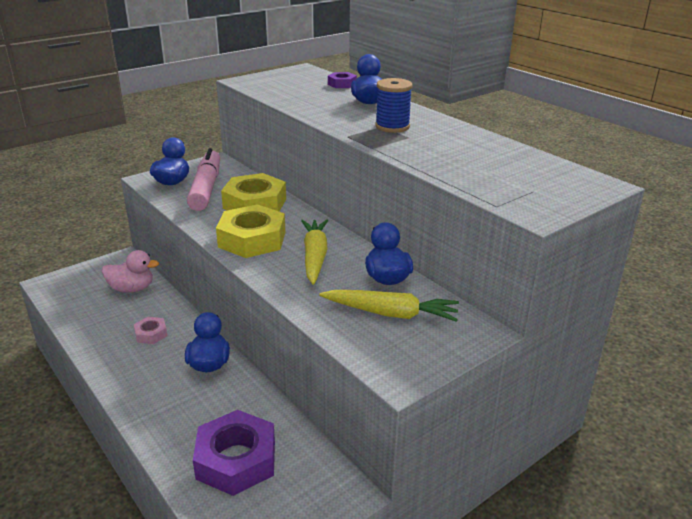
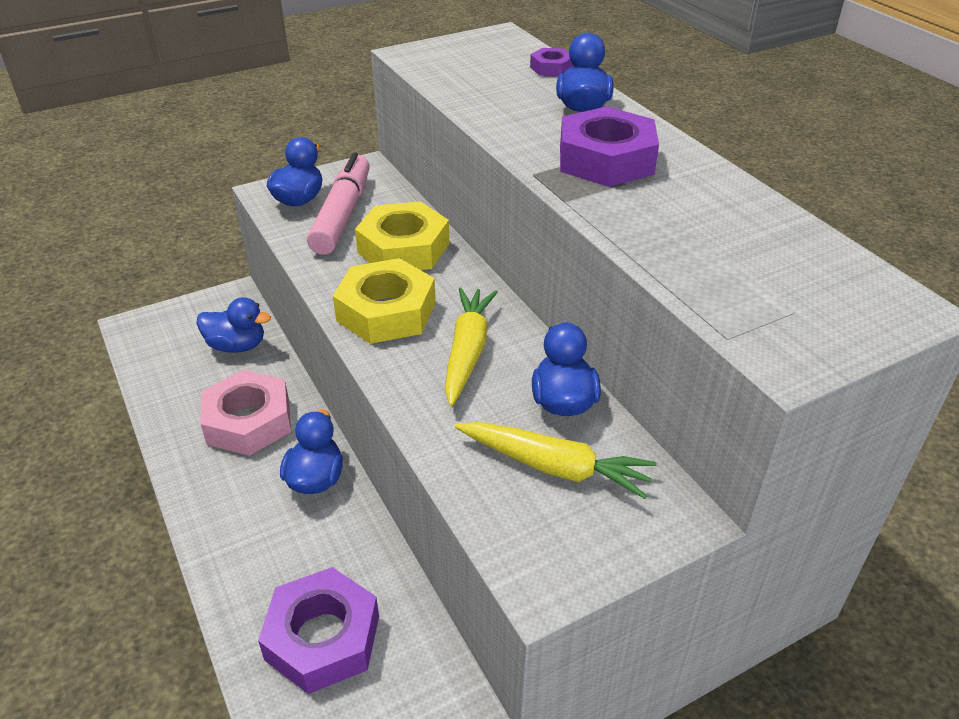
camera: 10 degrees right, 10 degrees up
pink duck [102,250,159,293] -> blue duck [196,297,271,353]
pink nut [134,317,167,344] -> pink nut [200,370,291,456], size x2.05
blue spool [375,78,413,133] -> purple nut [560,106,659,187]

